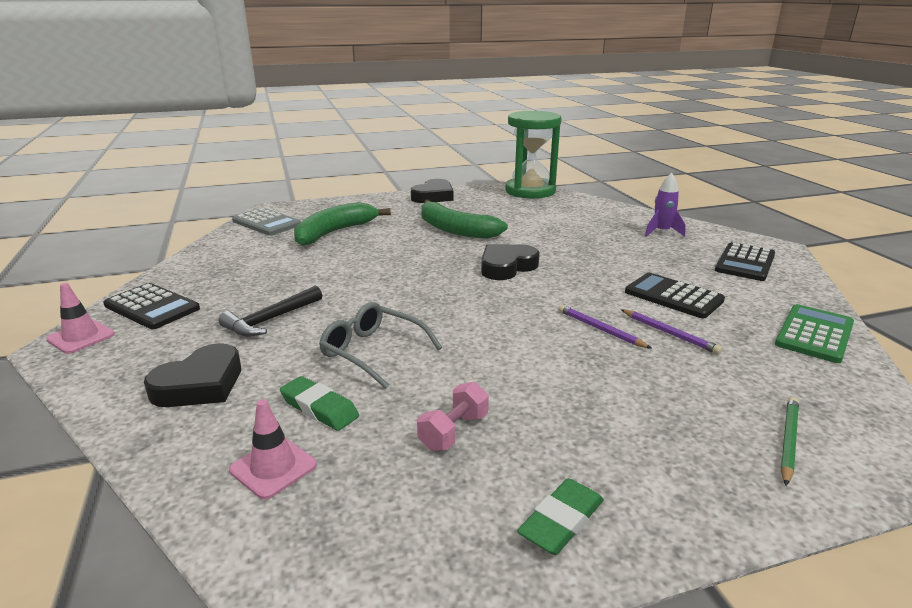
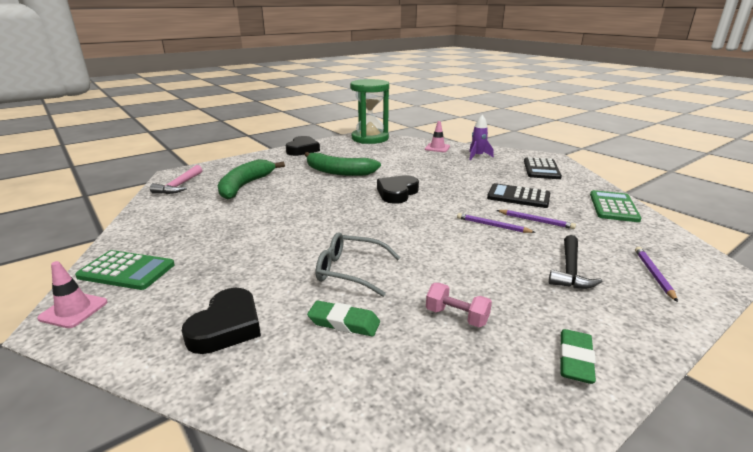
camera: 20 degrees left, 0 degrees up
black calculator [103,283,200,329] -> green calculator [75,250,175,290]
black hammer [218,286,322,337] -> black hammer moved to [549,235,603,289]
pink traffic cone [229,399,317,499] -> pink traffic cone moved to [425,121,450,152]
grey calculator [232,208,301,236] -> pink hammer [150,165,202,194]
pink dumbbell [417,382,489,451] -> pink dumbbell turned 75 degrees counterclockwise [426,283,492,327]
green pencil [781,397,799,486] -> purple pencil [635,247,678,302]

